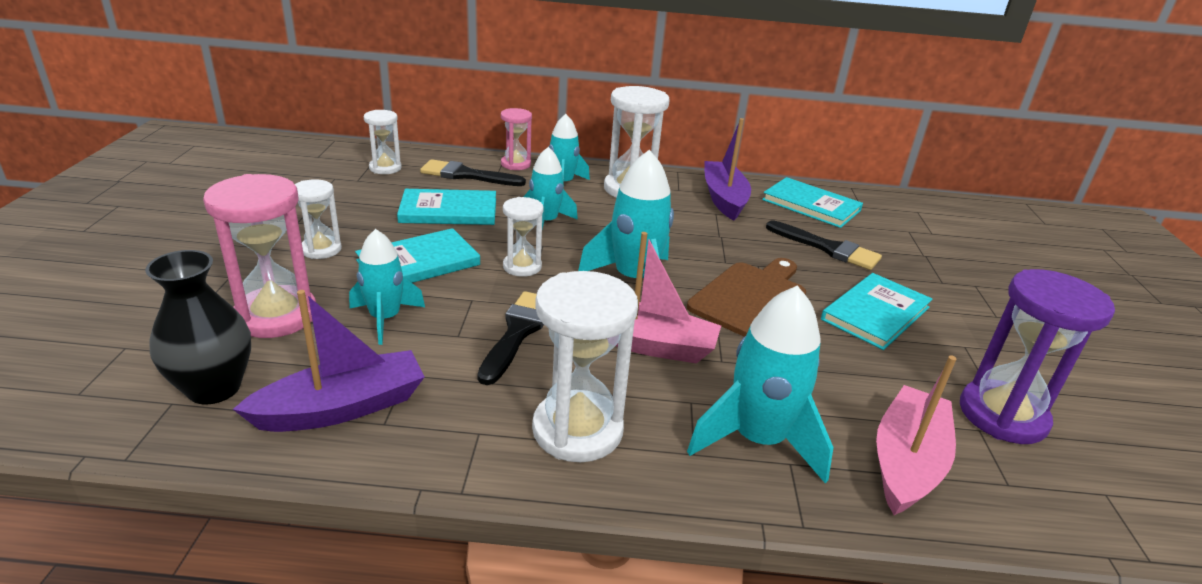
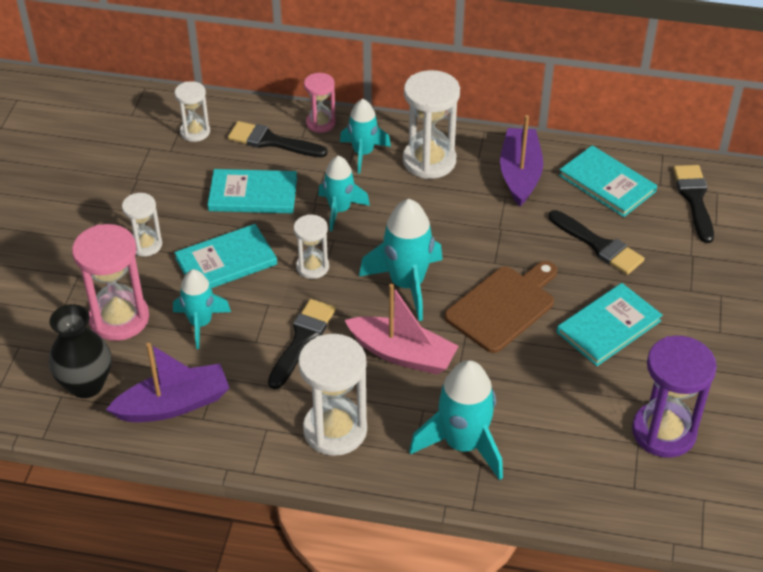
camera: 10 degrees right, 15 degrees up
pink boat [876,355,957,515] -> none
none -> black brush [673,165,714,243]

